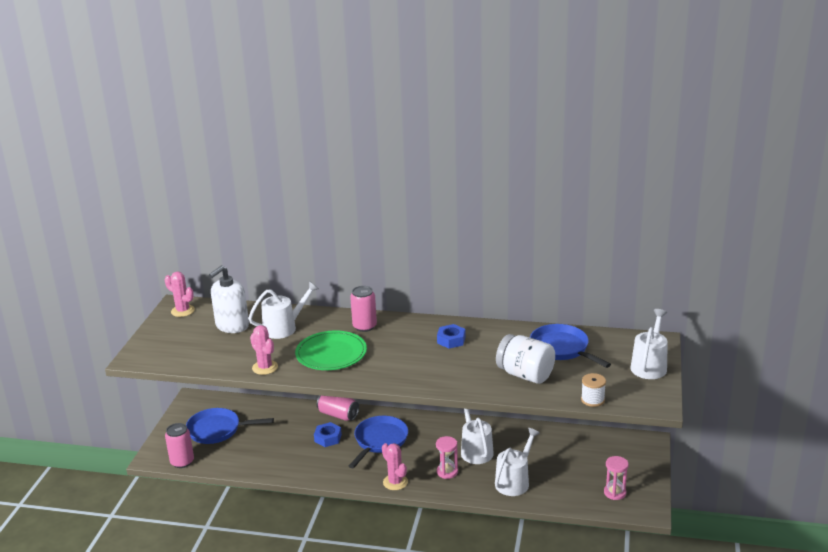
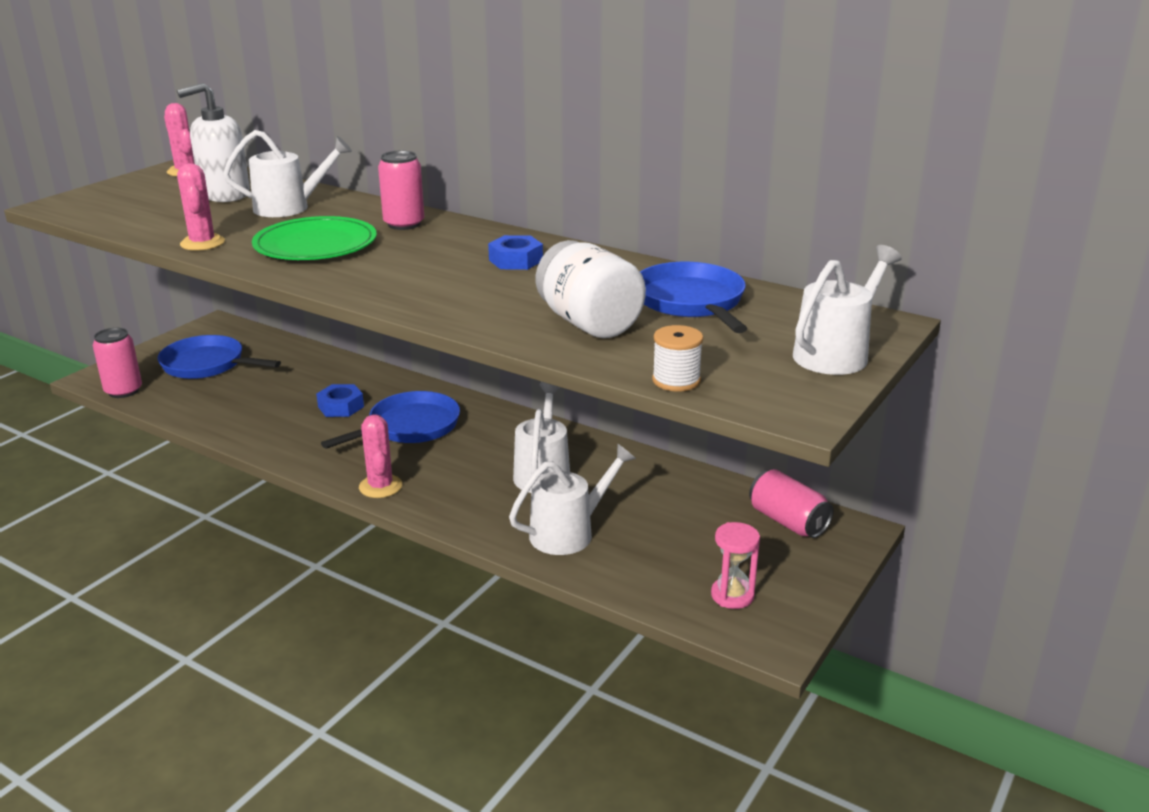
camera: 20 degrees right, 0 degrees up
pink can [317,395,359,421] -> pink can moved to [749,469,834,538]
pink hourglass [436,436,458,479] -> none

